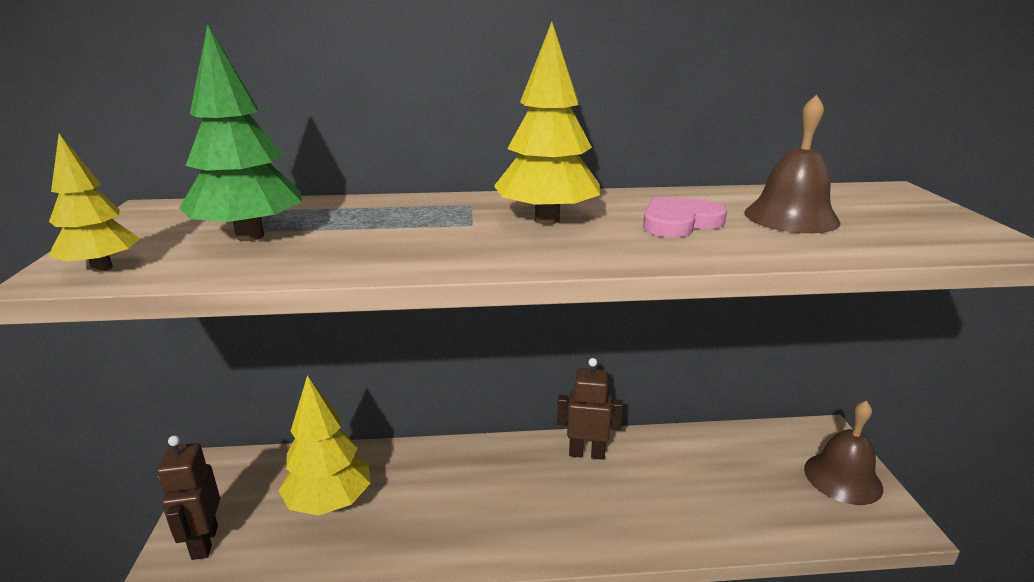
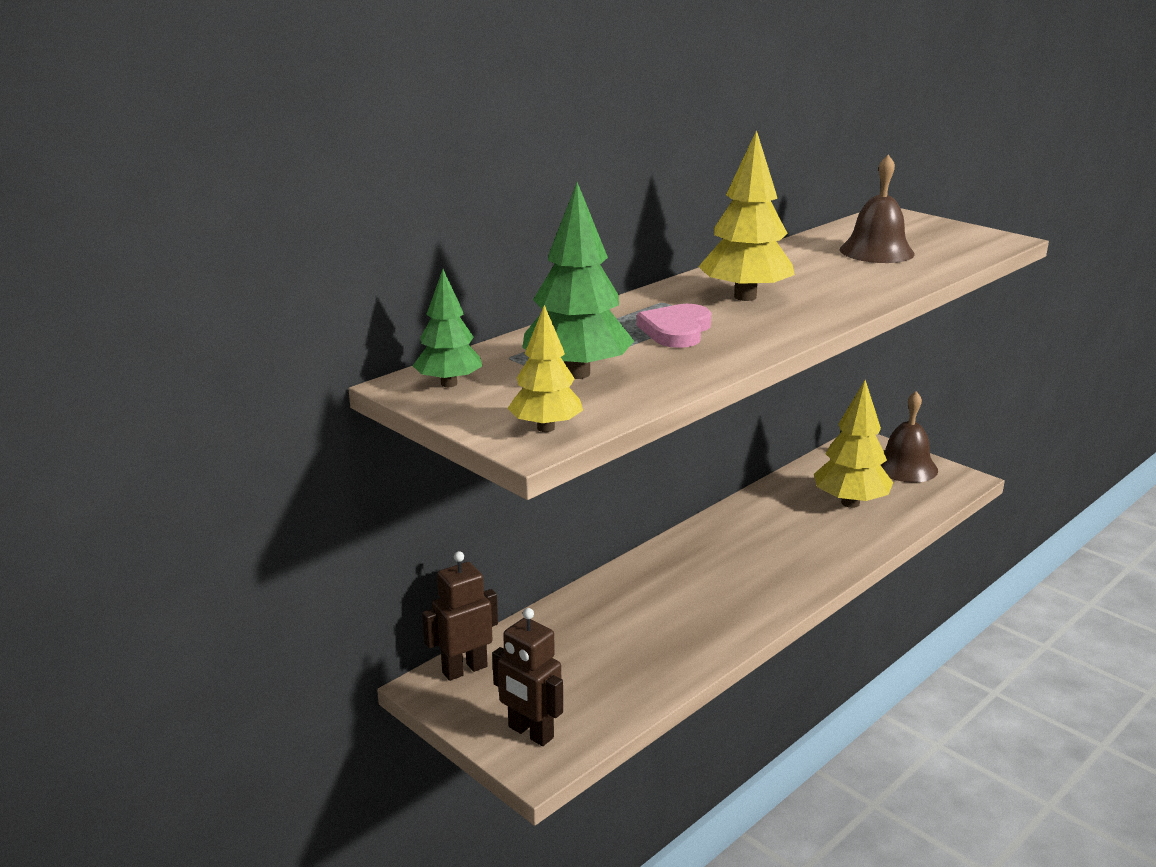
camera: 40 degrees left, 0 degrees up
yellow tree [278,375,371,516] -> yellow tree moved to [814,380,893,508]
brown robot [557,358,623,460] -> brown robot moved to [422,551,498,681]
pink heart [643,197,727,238] -> pink heart moved to [637,304,711,348]
none -> green tree [413,269,482,387]

